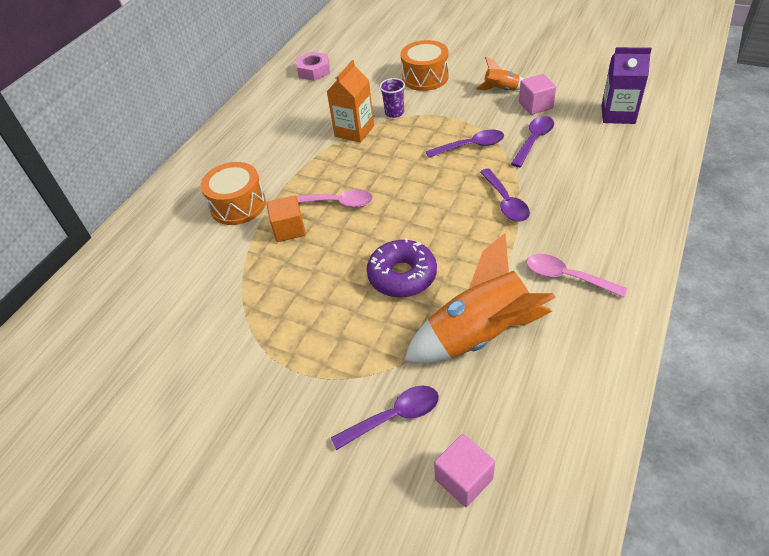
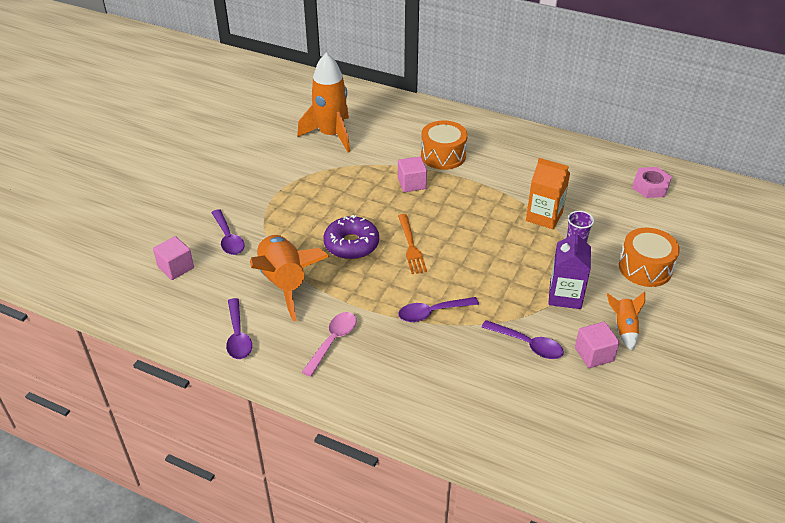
camera: 85 degrees right, 5 degrees down
orange cube [267,195,306,242] -> pink cube [398,156,427,192]
pink spoon [296,190,373,208] -> none
purple spoon [426,130,504,158] -> purple spoon moved to [226,298,252,359]
purple carton [601,47,652,124] -> purple carton moved to [548,229,591,309]
none -> orange rocket [297,52,350,153]
none -> orange fork [398,214,427,274]

